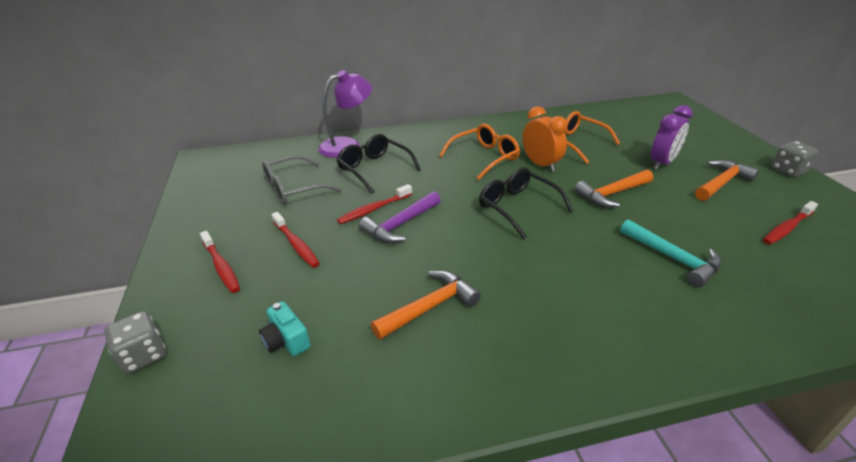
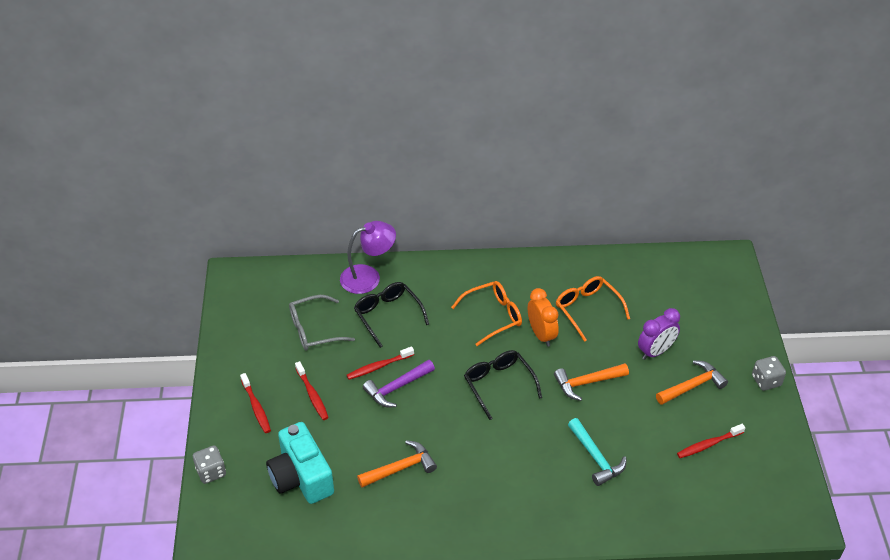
camera: 10 degrees right, 10 degrees up
turquoise camera [259,301,310,356] -> turquoise camera [266,422,334,504], size x2.14

